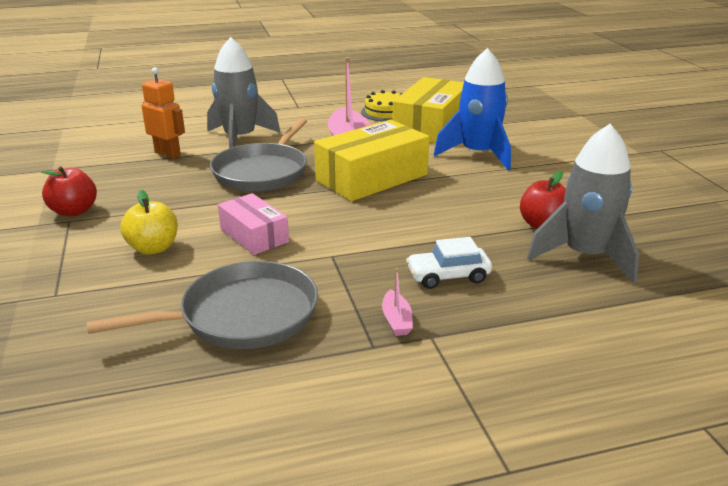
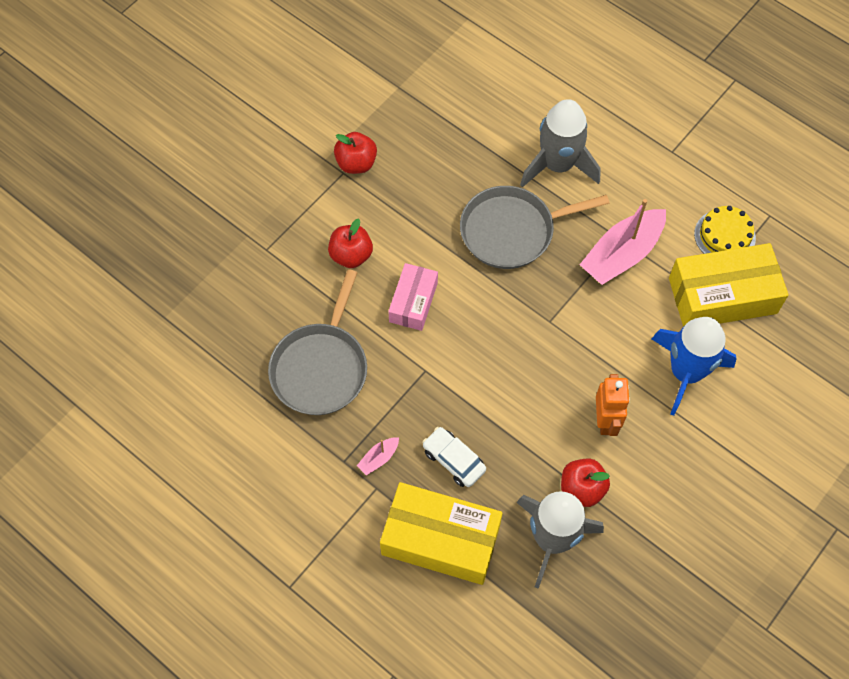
camera: 55 degrees right, 35 degrees up
grey pan [86,261,318,349] -> grey pan turned 75 degrees clockwise [268,269,367,415]
yellow apple [120,190,178,255] -> red apple [328,219,373,268]
orange robot [141,67,185,159] -> orange robot moved to [596,374,630,436]
yellow box [314,120,429,201] -> yellow box moved to [380,482,503,585]

